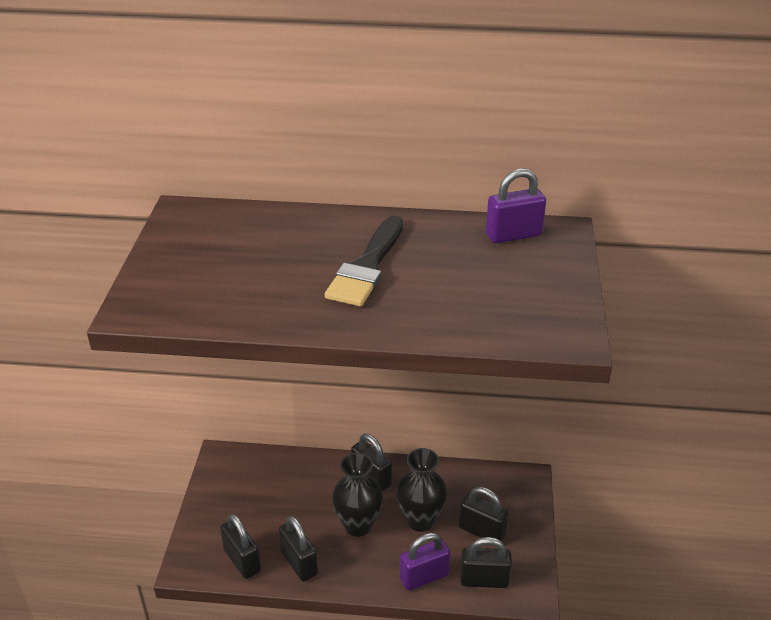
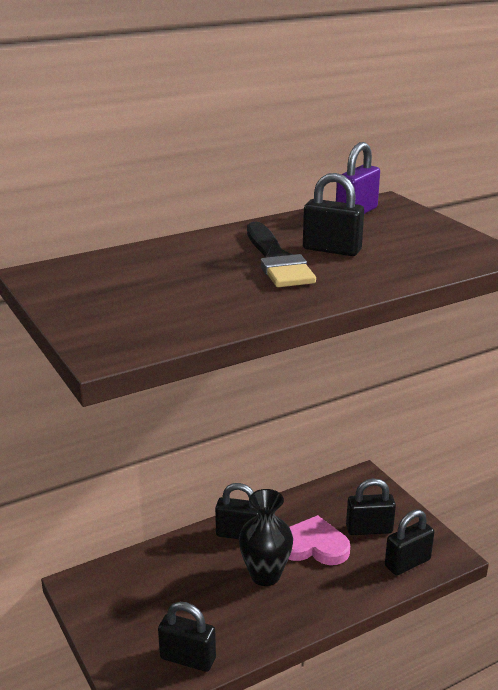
camera: 35 degrees left, 10 degrees down
black padlock [279,516,318,582] -> black padlock moved to [303,173,364,256]
black vase [396,448,447,532] -> pink heart [288,515,350,565]
purple padlock [400,533,450,591] -> none

